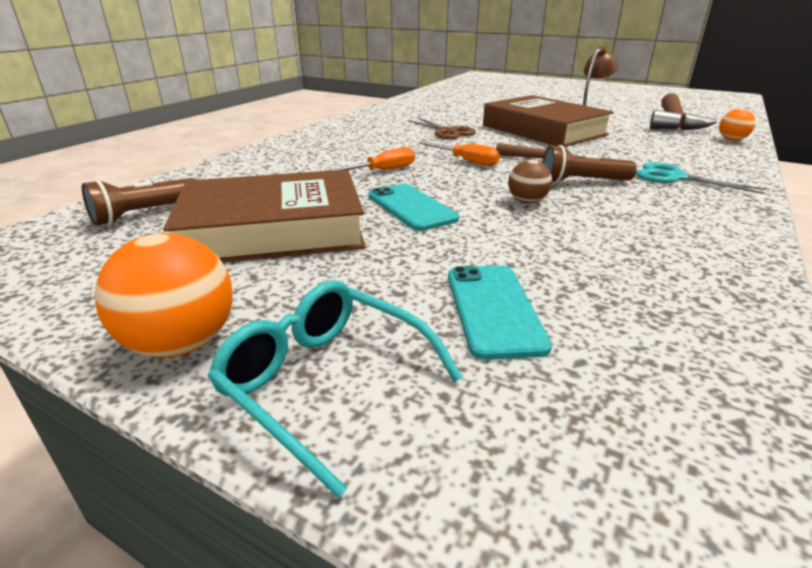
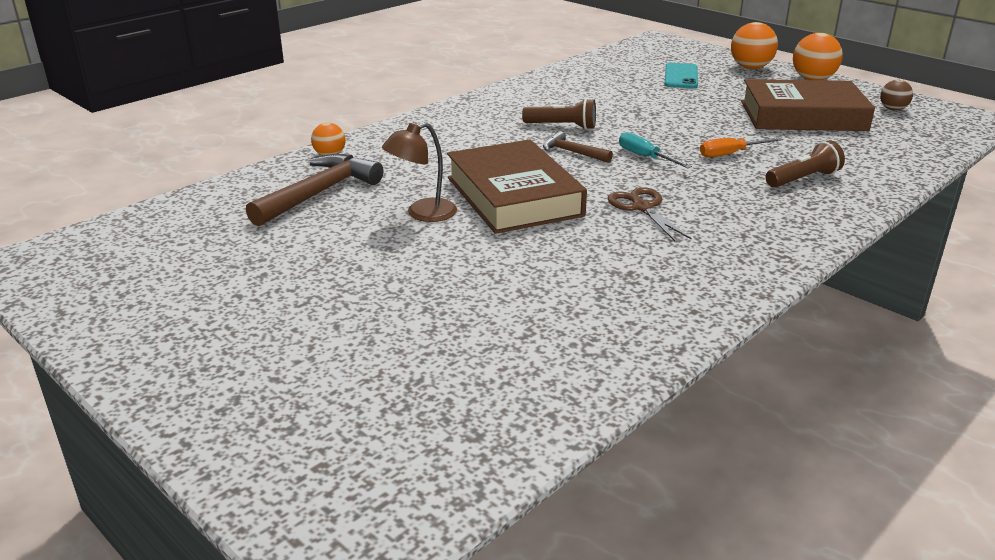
camera: 165 degrees left, 0 degrees up
brown flashlight [82,178,196,226] -> brown flashlight moved to [766,141,845,188]
turquoise glasses [207,281,463,498] -> orange ball [731,22,778,69]
turquoise phone [369,184,459,231] -> none
orange screwdriver [418,141,500,166] -> turquoise screwdriver [619,132,692,168]
brown ball [508,160,552,203] -> brown ball moved to [880,80,913,111]
turquoise scissors [636,162,765,194] -> none

